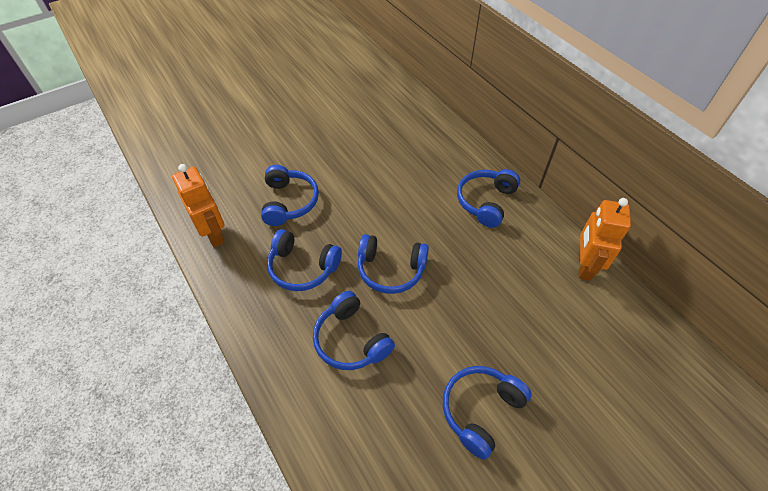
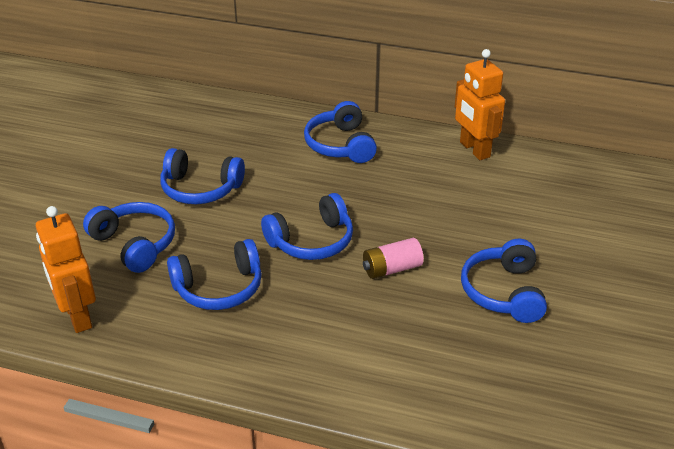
camera: 40 degrees left, 15 degrees down
orange robot [172,164,225,247] -> orange robot turned 135 degrees counterclockwise [36,206,96,333]
blue headphones [313,291,395,370] -> blue headphones moved to [160,148,245,204]
none -> pink battery [363,238,424,279]

